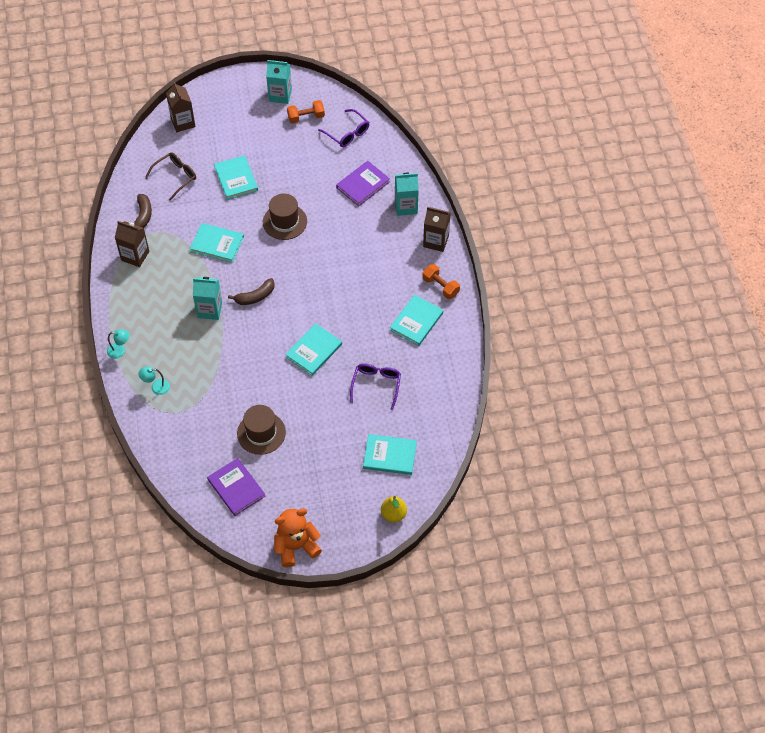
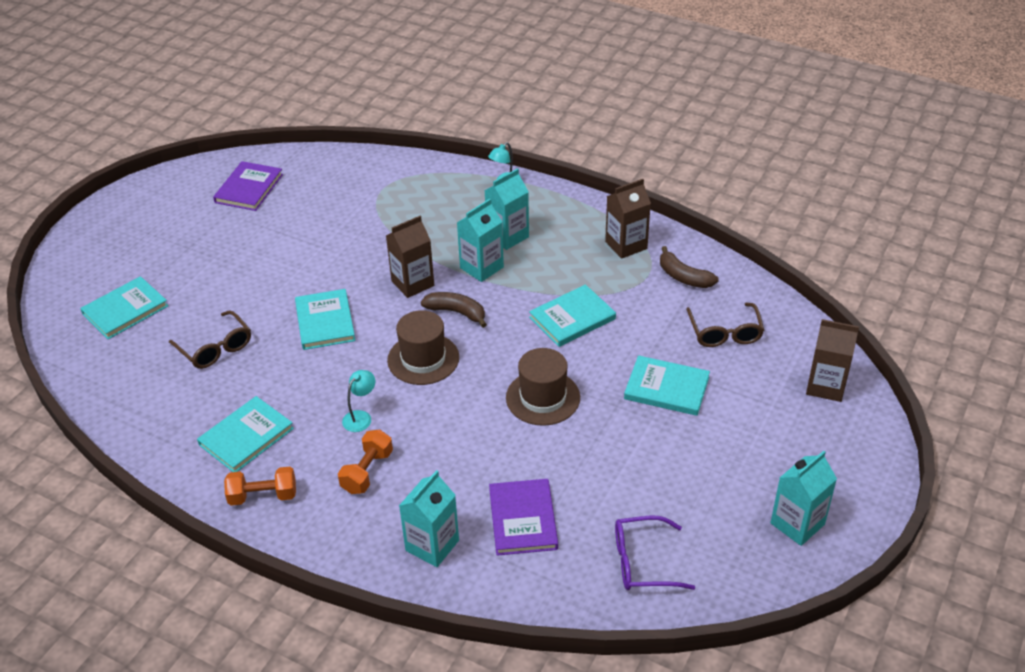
camera: 130 degrees right, 15 degrees down
turquoise lamp [138,367,170,395] -> turquoise lamp moved to [342,370,375,432]
purple book [207,458,265,516] -> purple book turned 75 degrees counterclockwise [213,161,283,211]
brown banana [228,278,275,305] -> brown banana turned 105 degrees clockwise [421,292,487,328]
brown hat [237,405,286,455] -> brown hat moved to [387,310,459,385]
orange teddy bear [274,508,322,568] -> none
orange dumbbell [287,100,325,124] -> orange dumbbell moved to [338,430,393,494]
purple glasses [350,363,401,410] -> brown glasses [169,310,251,369]
yellow pear [381,496,407,523] -> none
turquoise book [390,295,443,346] -> turquoise book turned 60 degrees clockwise [197,396,294,472]
brown carton [423,207,451,252] -> brown carton moved to [386,216,434,298]
none -> turquoise carton [485,169,529,250]

